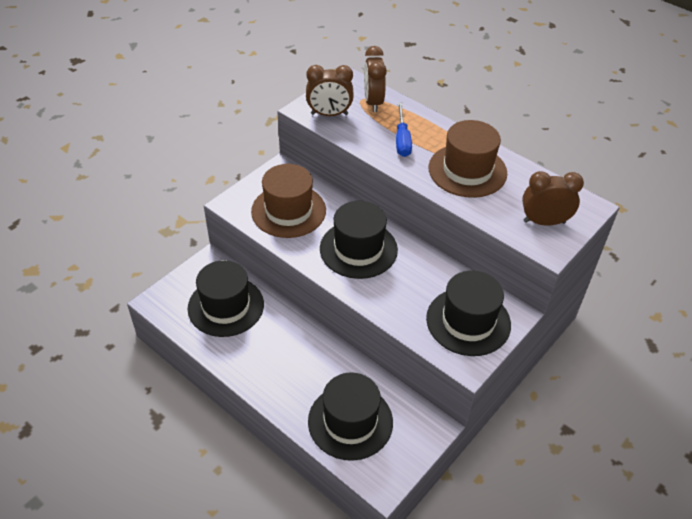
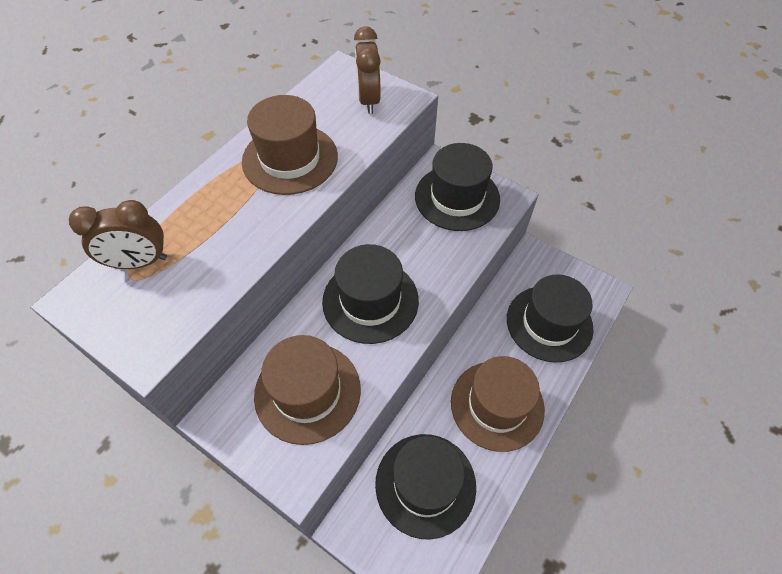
camera: 95 degrees left, 10 degrees up
brown clock [306,65,354,116] -> none
blue screwdriver [396,103,412,157] -> none
none -> brown hat [451,356,545,452]

